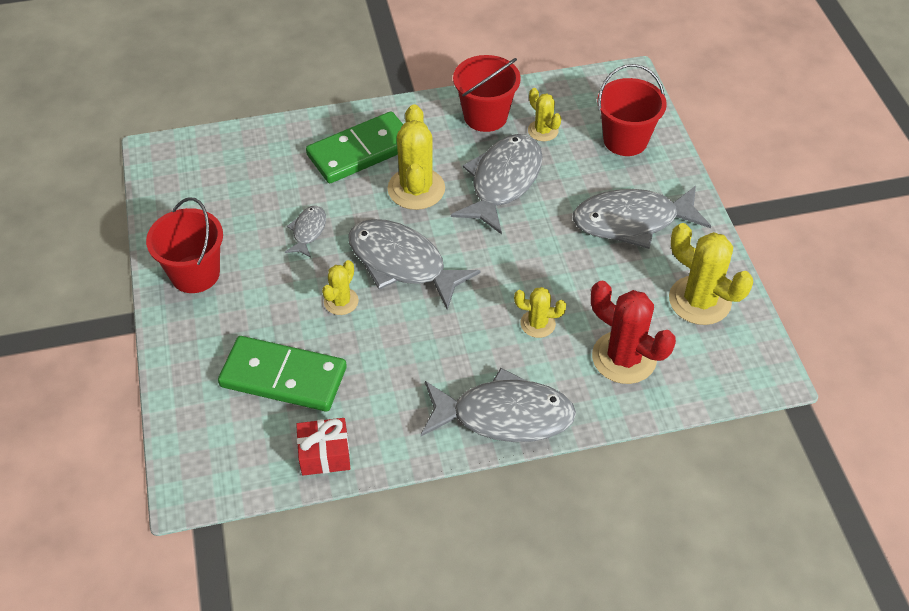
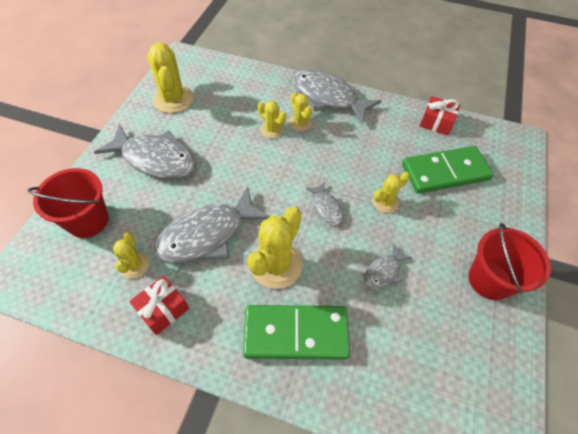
camera: 150 degrees left, 5 degrees up
green domino [218,336,347,412] -> green domino turned 60 degrees counterclockwise [402,146,494,194]
grey fish [348,219,481,310] -> grey fish [306,182,344,226], size x0.48
red bucket [453,55,521,132] -> red gift [129,276,189,335]
red cactus [591,281,676,384] -> none
none -> yellow cactus [289,92,312,131]

